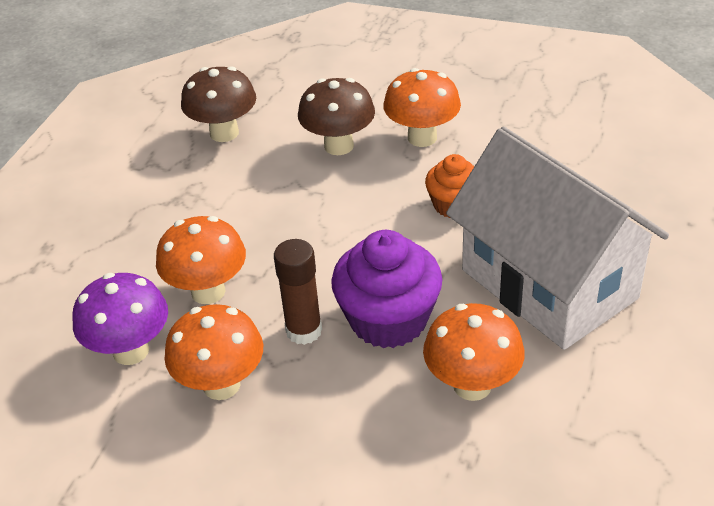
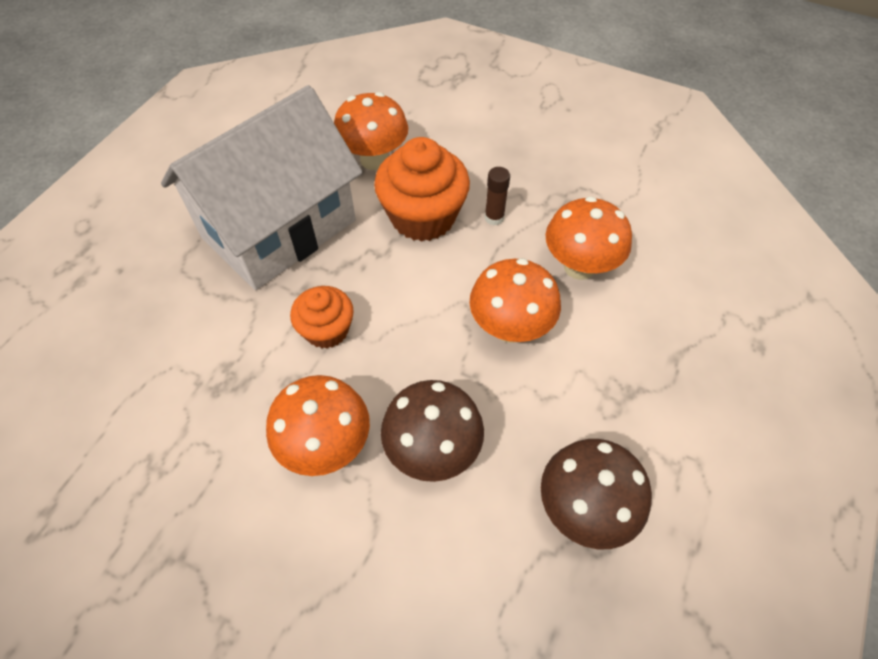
camera: 175 degrees left, 15 degrees up
purple mushroom [72,273,168,365] -> none
orange mushroom [165,304,263,400] -> orange mushroom moved to [469,258,561,343]
brown glue stick [274,239,322,345] -> brown glue stick [485,167,510,225], size x0.65
purple cupcake [331,230,443,348] -> orange cupcake [374,137,470,242]
white house [446,127,669,350] -> white house turned 75 degrees clockwise [161,85,363,290]

